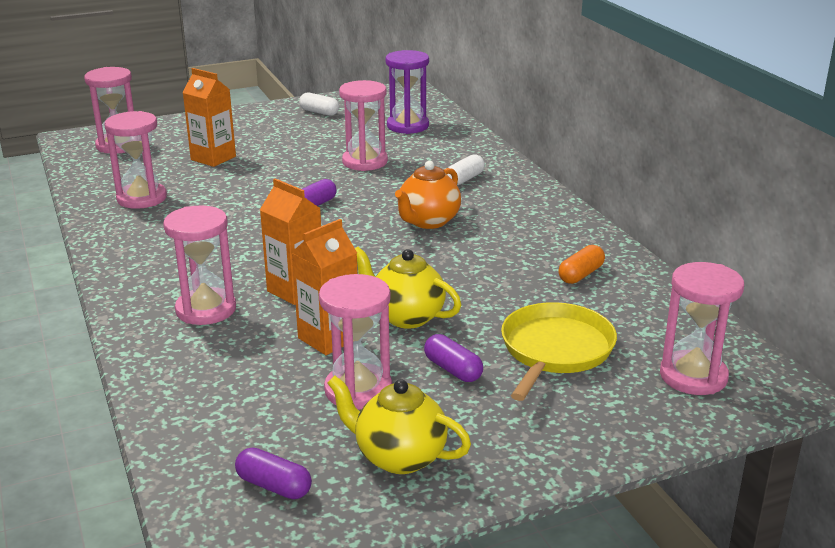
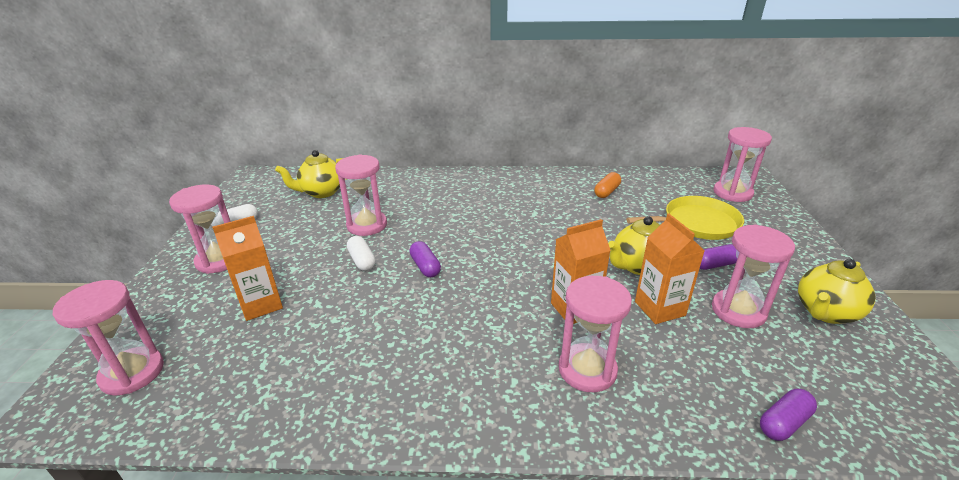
camera: 65 degrees left, 5 degrees up
pink hourglass [104,111,167,209] -> pink hourglass moved to [169,185,231,274]
purple capsule [235,447,312,499] -> purple capsule moved to [760,389,817,441]
purple hourglass [386,50,429,134] -> yellow teapot [275,150,343,198]
orange teapot [395,161,461,229] -> none
white capsule [447,154,485,185] -> white capsule moved to [347,236,376,271]
yellow pan [501,302,617,401] -> yellow pan turned 120 degrees clockwise [626,196,744,240]
orange capsule [558,245,605,284] -> orange capsule turned 60 degrees clockwise [594,172,621,198]

